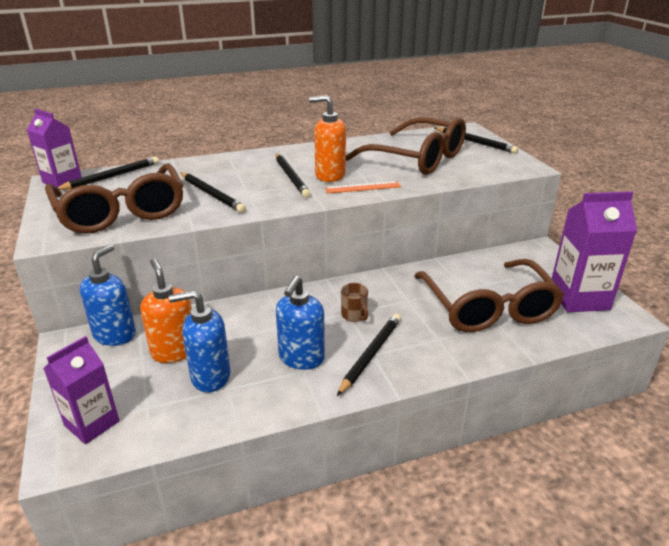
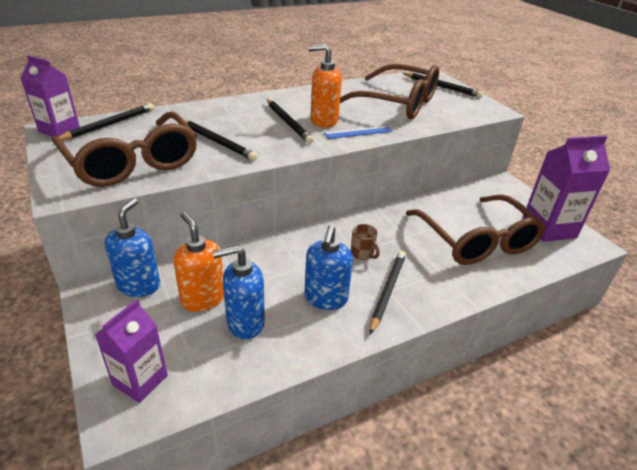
camera: 10 degrees left, 5 degrees up
orange ruler [325,181,401,193] -> blue ruler [324,126,392,139]

